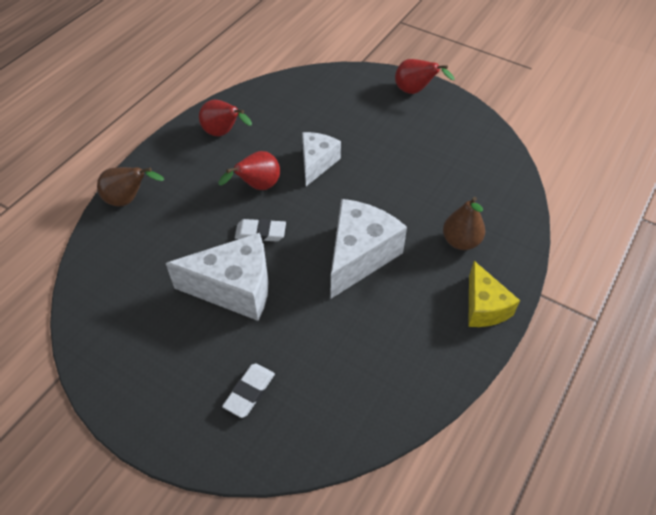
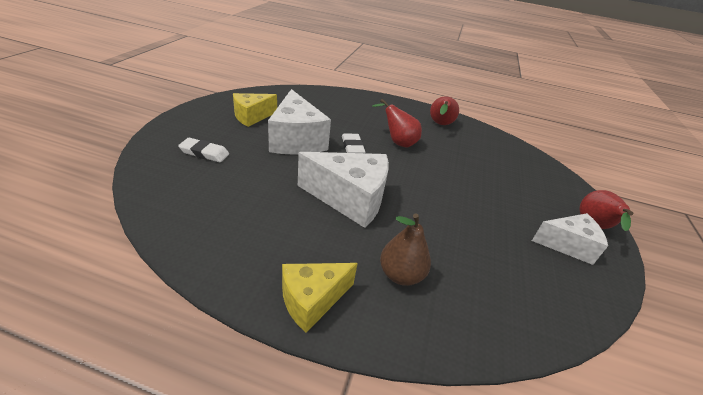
camera: 70 degrees right, 15 degrees down
brown pear [97,167,164,207] -> none
white cheese [302,132,341,186] -> white cheese moved to [532,213,608,265]
none -> yellow cheese [233,93,277,127]

